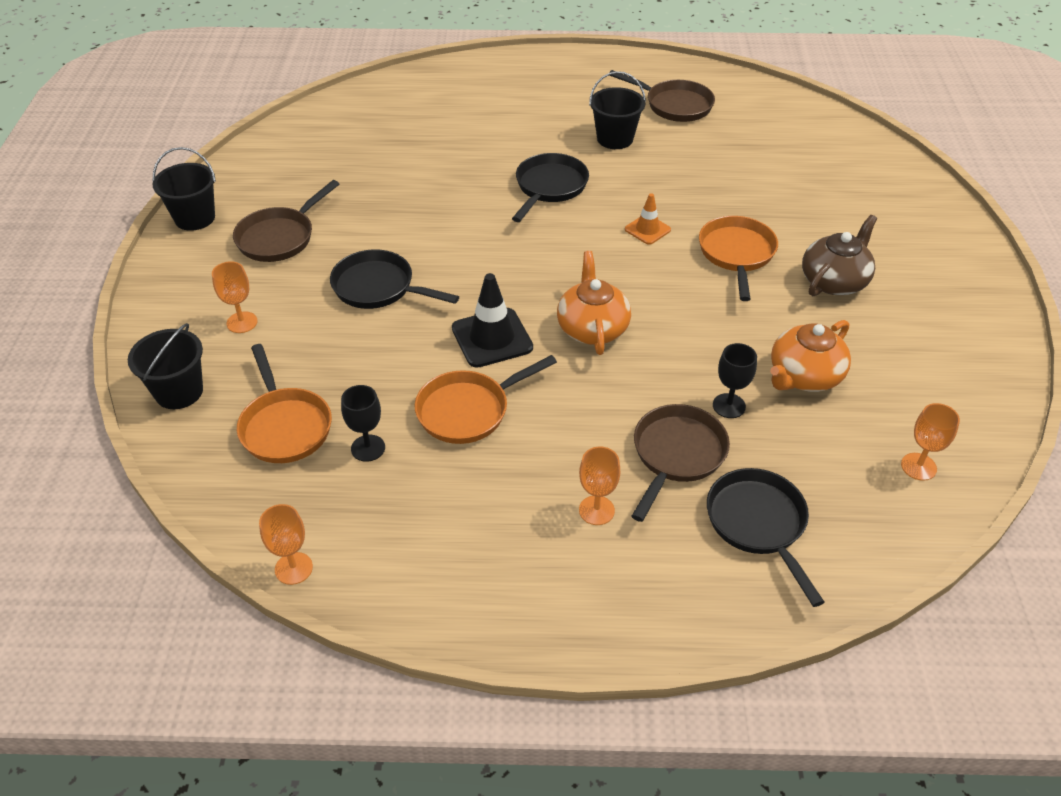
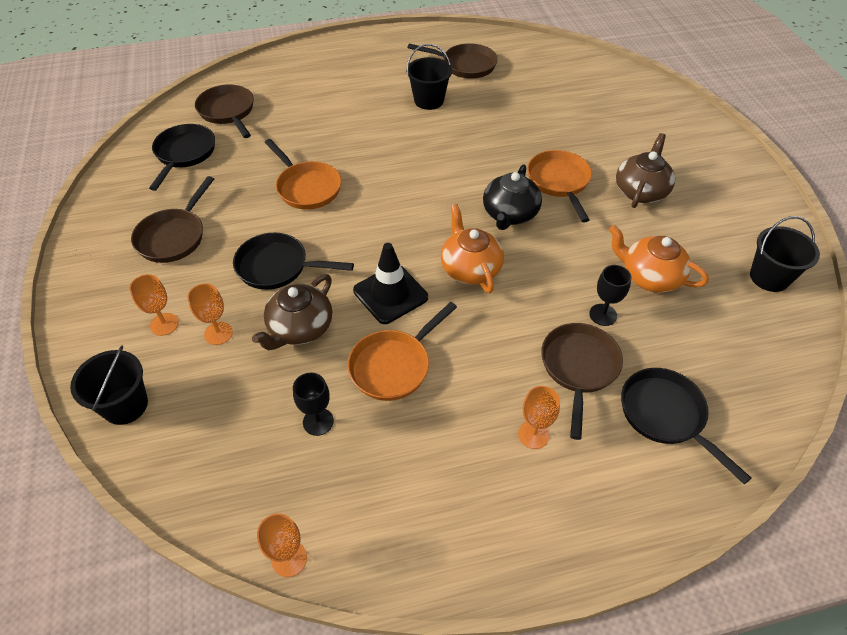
camera: 15 degrees left, 5 degrees up
black bucket [153,147,216,231] -> black bucket moved to [750,216,820,292]
orange pan [237,344,332,463] -> orange pan moved to [265,139,341,210]
black pan [512,153,589,222] -> black pan moved to [149,124,215,191]
orange traffic cone [625,193,671,245] -> none
orange teapot [770,320,851,392] -> orange teapot turned 90 degrees clockwise [609,225,709,293]
orange goblet [901,403,960,481] -> orange goblet moved to [188,283,233,345]
none -> brown pan [195,84,254,138]
none -> brown teapot [252,274,332,350]
none -> black teapot [483,164,542,230]

